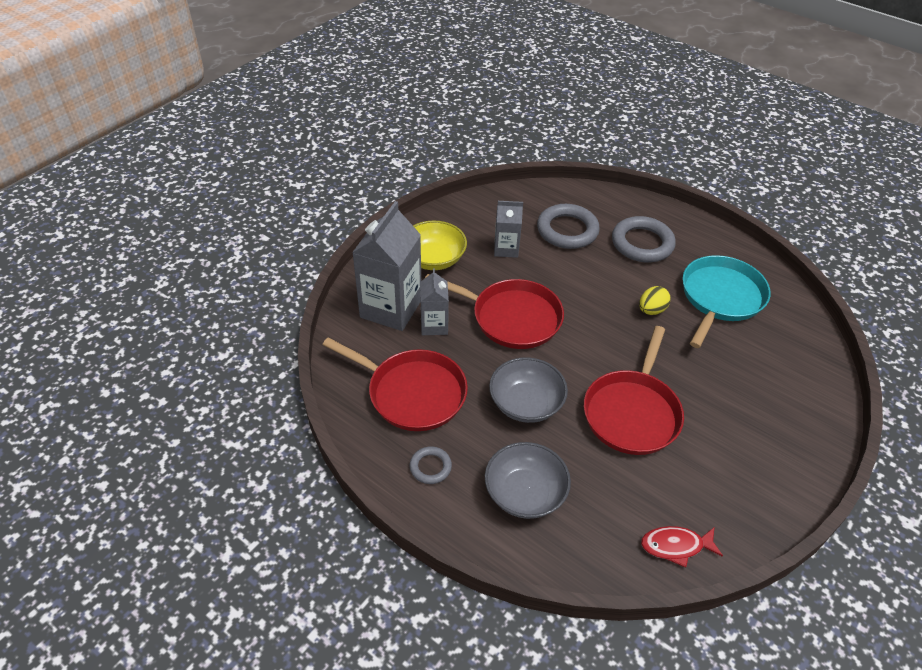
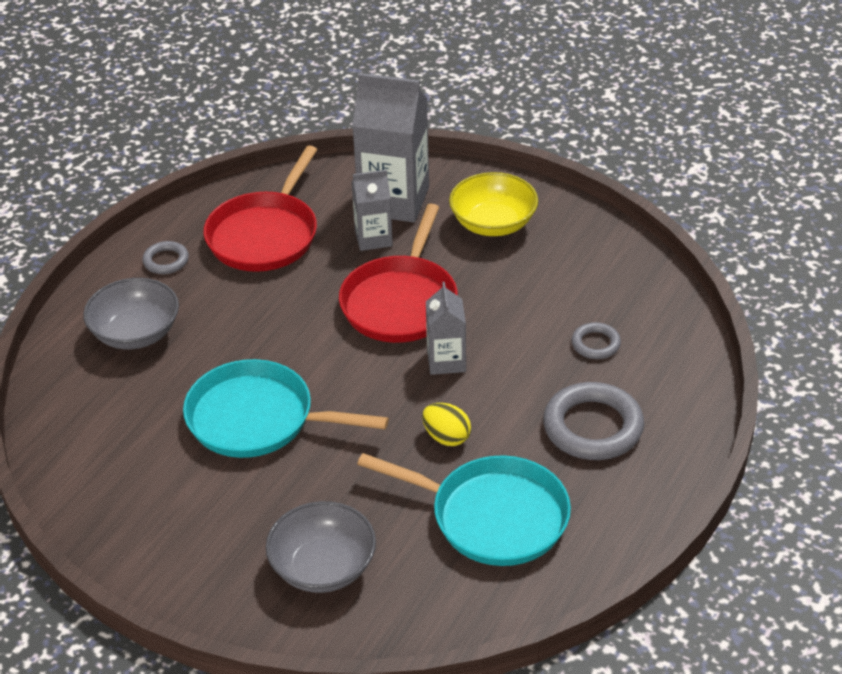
camera: 85 degrees right, 5 degrees down
grey bowl [489,357,568,423] -> grey bowl moved to [266,501,376,593]
grey carton [494,201,523,258] -> grey carton moved to [426,282,466,375]
grey ring [537,204,600,249] -> grey ring [571,322,621,359], size x0.52
red pan [584,326,684,455] -> turquoise pan [183,359,389,458]
red fish [641,526,723,568] -> none

